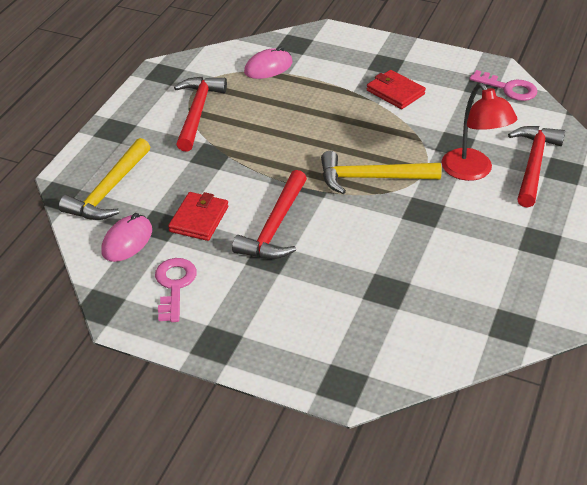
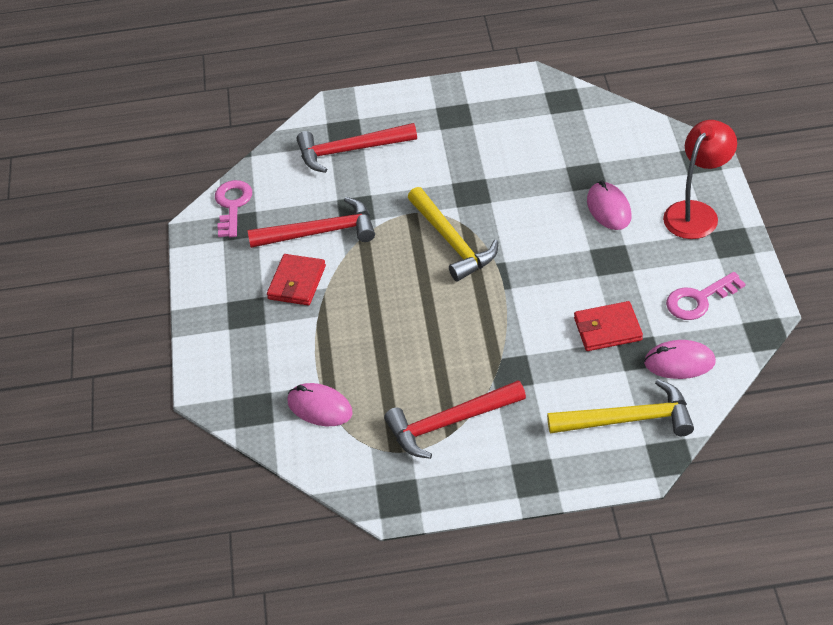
camera: 115 degrees left, 5 degrees up
red hammer [232,170,307,259] -> red hammer moved to [248,197,375,248]
red lamp [441,83,517,181] -> red lamp moved to [663,120,737,239]
none -> pink mouse [587,180,632,230]

